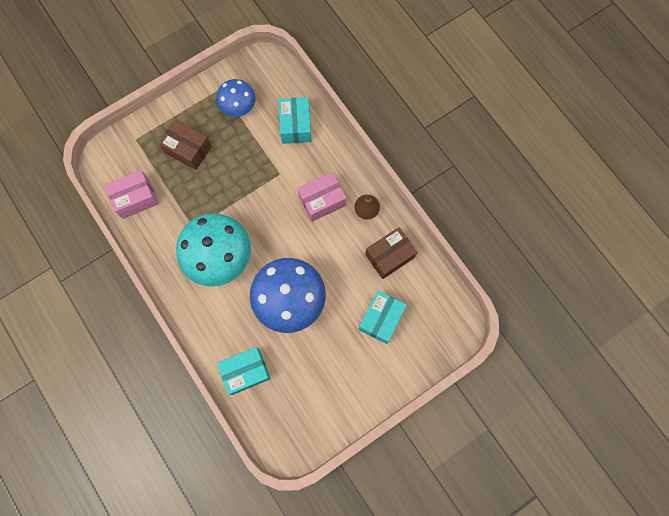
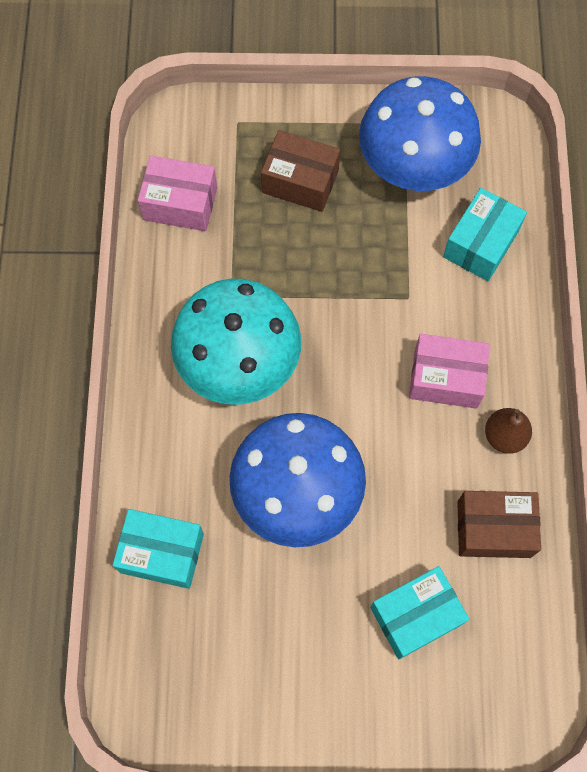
camera: 35 degrees right, 5 degrees down
brown box [158,119,212,170] -> brown box turned 45 degrees counterclockwise [261,130,340,212]
blue mushroom [216,79,256,117] -> blue mushroom [359,76,481,191], size x1.74

